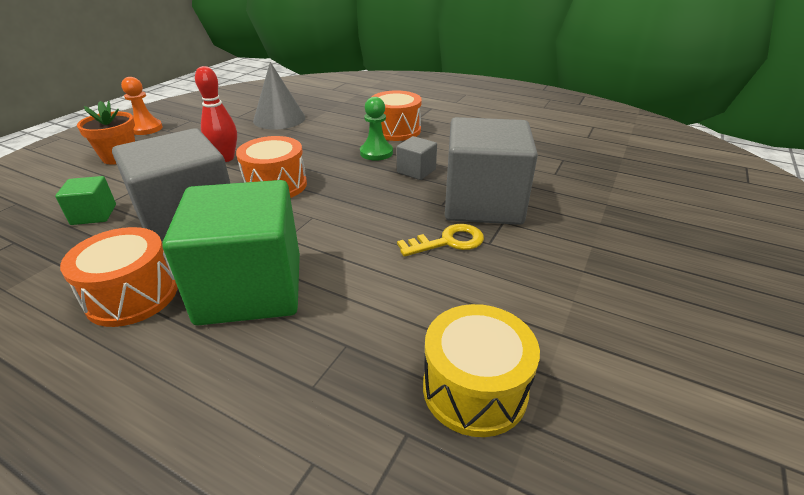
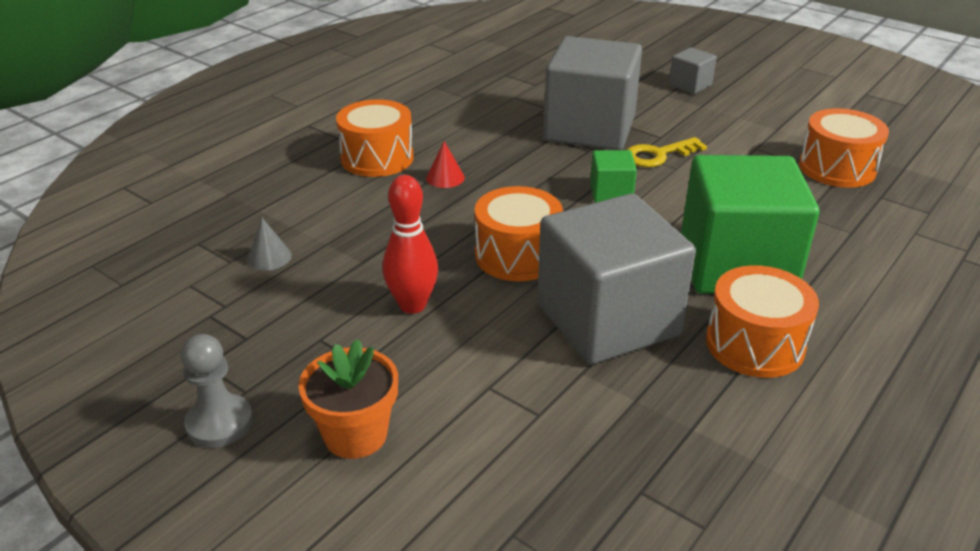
camera: 80 degrees left, 0 degrees up
green cube [55,176,116,225] -> green cube moved to [590,150,637,203]
orange pawn [121,77,163,135] -> grey pawn [181,334,253,448]
grey cone [253,62,305,129] -> grey cone [247,218,292,271], size x0.47
green pawn [360,97,393,161] -> red cone [426,141,465,188]
grey cube [397,136,437,180] -> grey cube moved to [669,47,717,94]
yellow key [397,224,484,257] -> yellow key turned 105 degrees counterclockwise [627,137,707,167]
yellow drum [423,304,540,437] -> orange drum [799,108,889,188]

